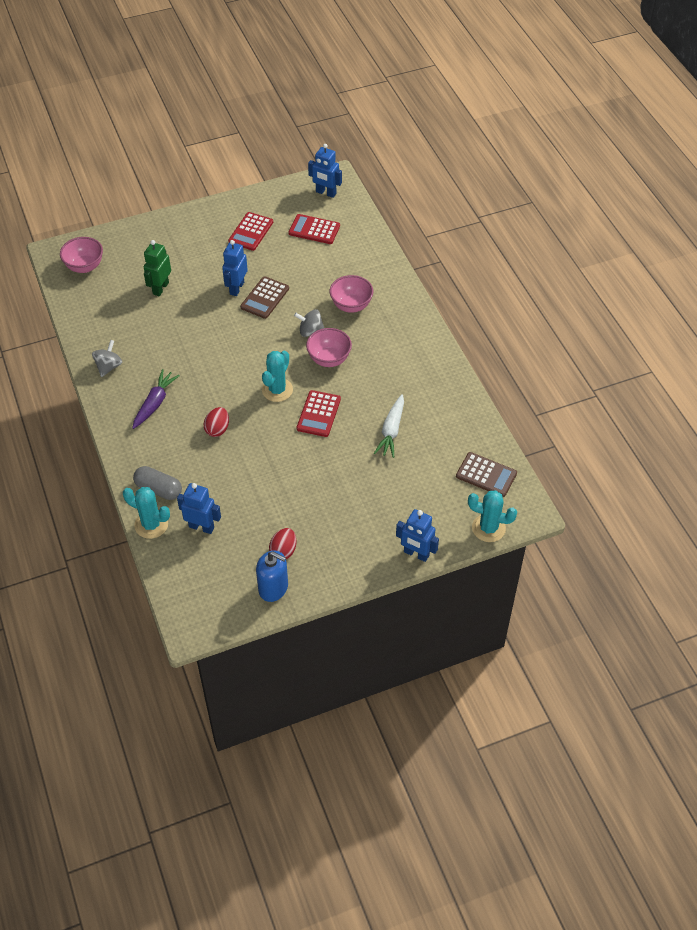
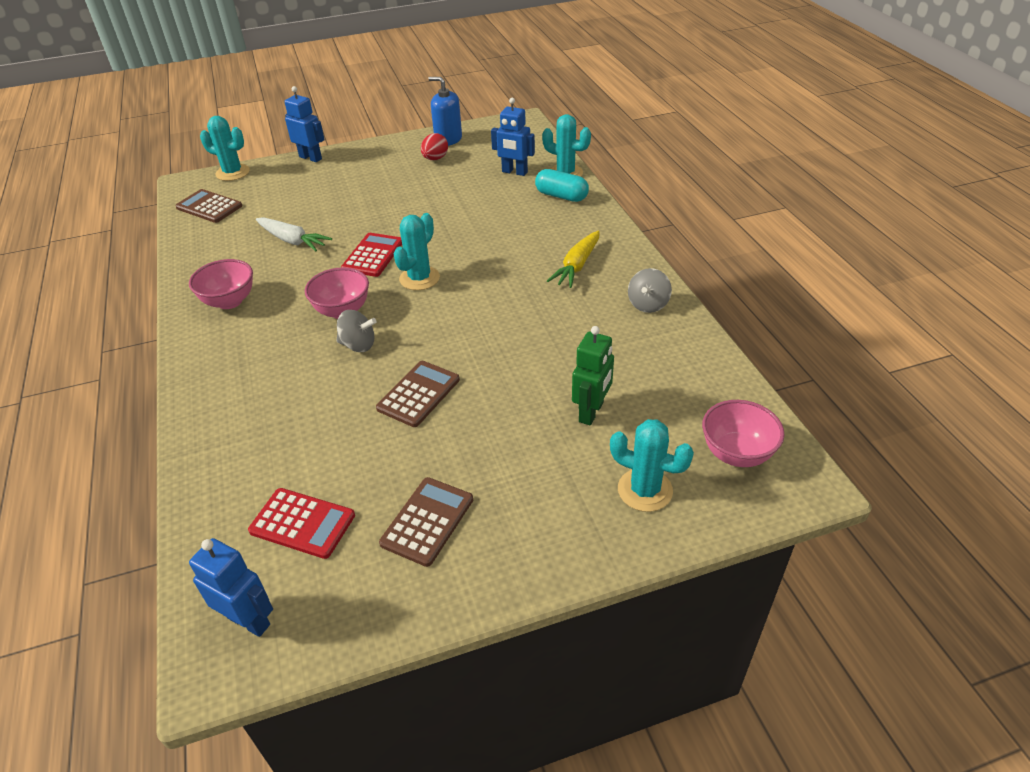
camera: 175 degrees left, 10 degrees down
purple carrot [132,369,180,429] -> yellow carrot [547,231,600,288]
grey capsule [133,466,182,500] -> turquoise capsule [535,169,589,202]
red egg [203,407,229,437] -> none
blue robot [222,240,248,296] -> none
red calculator [228,212,273,251] -> brown calculator [379,477,473,567]
pink bowl [330,275,373,313] -> pink bowl moved to [189,259,253,309]
white carrot [374,394,404,458] -> white carrot turned 105 degrees clockwise [256,217,332,251]
none -> turquoise cactus [610,419,694,512]

